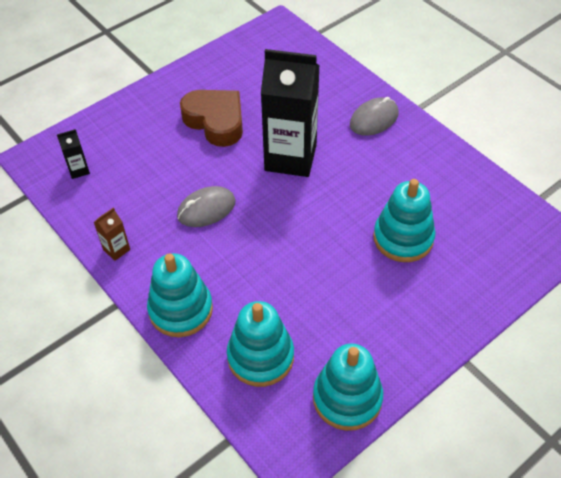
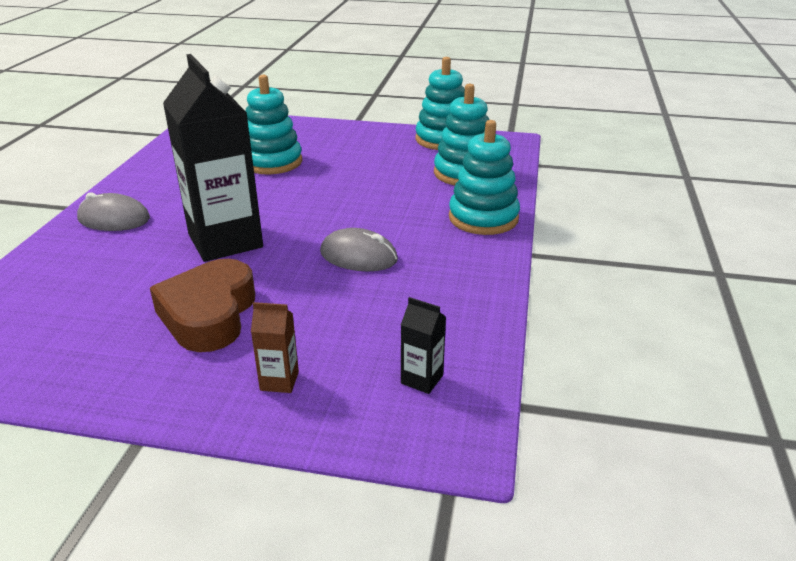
camera: 130 degrees left, 20 degrees down
brown carton [94,207,130,261] -> brown carton moved to [251,302,299,393]

